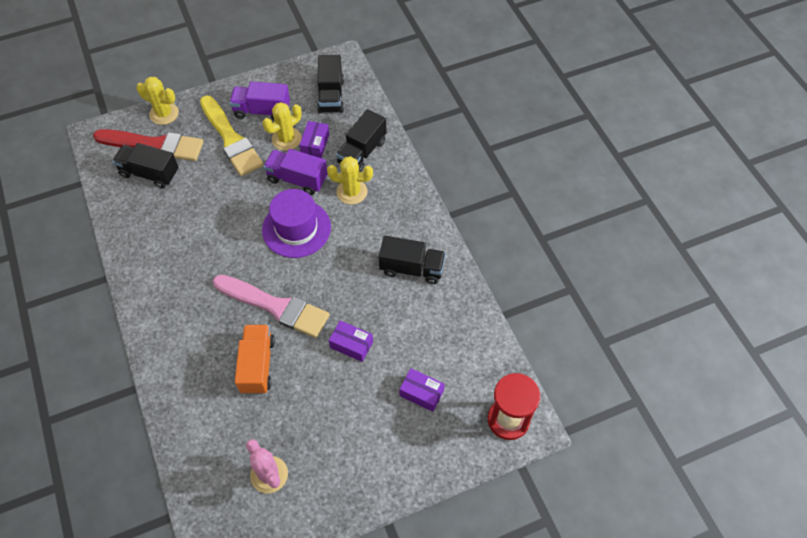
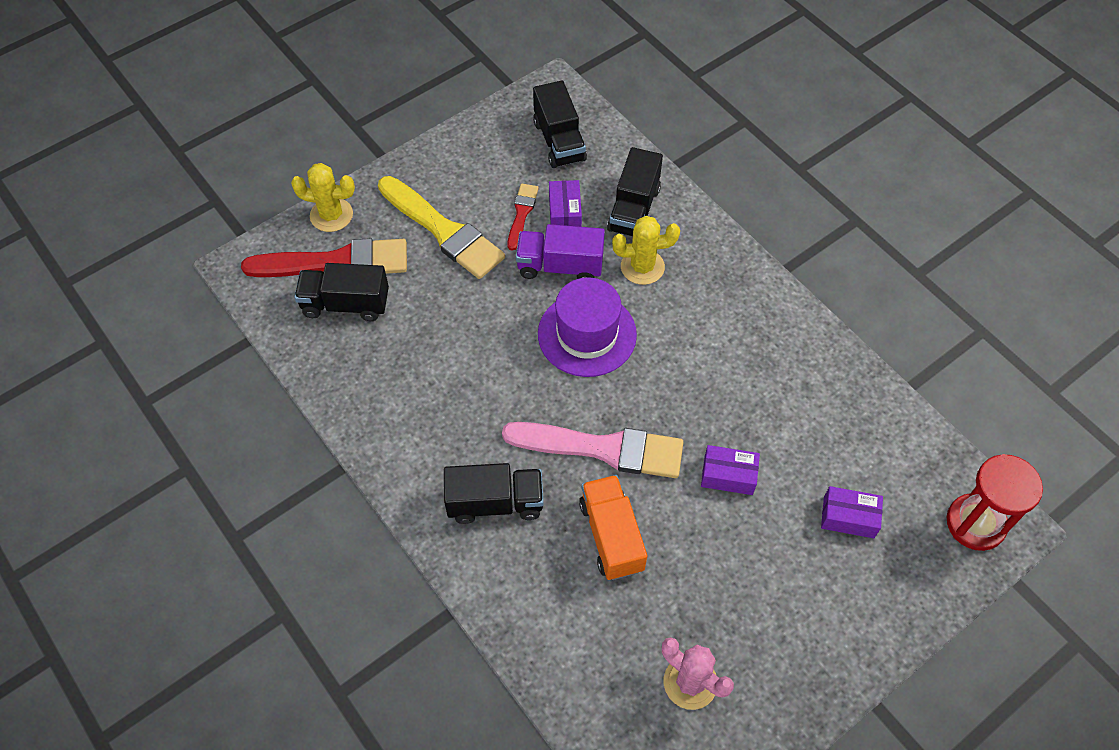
camera: 15 degrees left, 0 degrees up
purple truck [229,81,290,120] -> none
yellow cactus [263,102,302,151] -> red brush [507,183,539,251]
black truck [379,236,446,284] -> black truck moved to [444,463,544,524]

